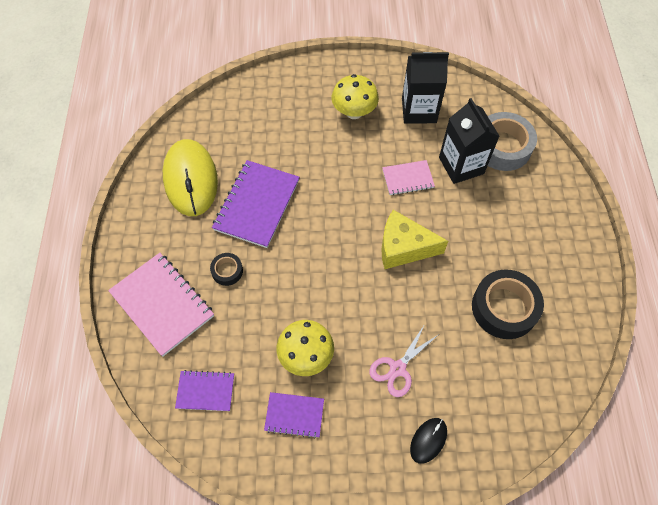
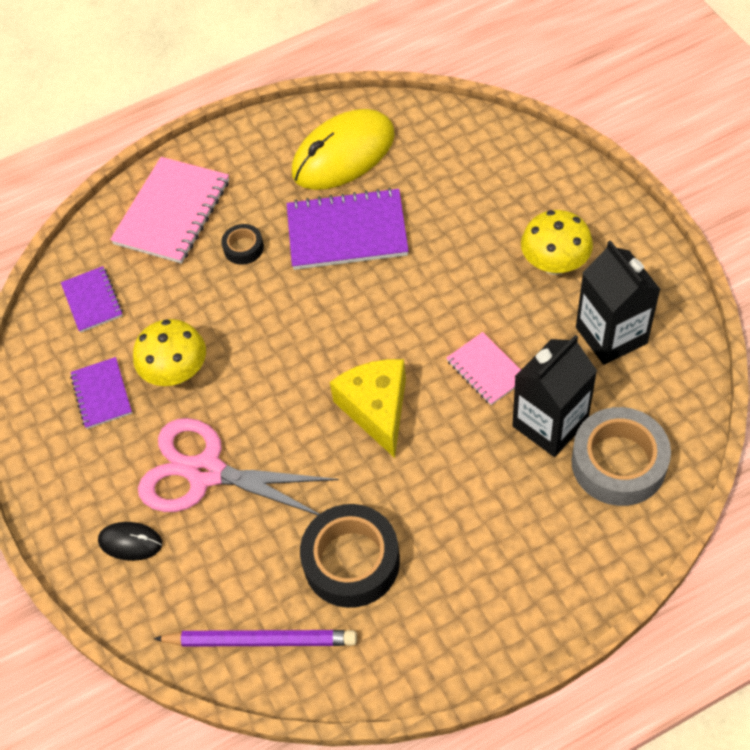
camera: 70 degrees right, 5 degrees down
pink scissors [369,324,438,397] -> pink scissors [138,418,339,515], size x1.76
none -> purple pencil [154,630,357,647]

